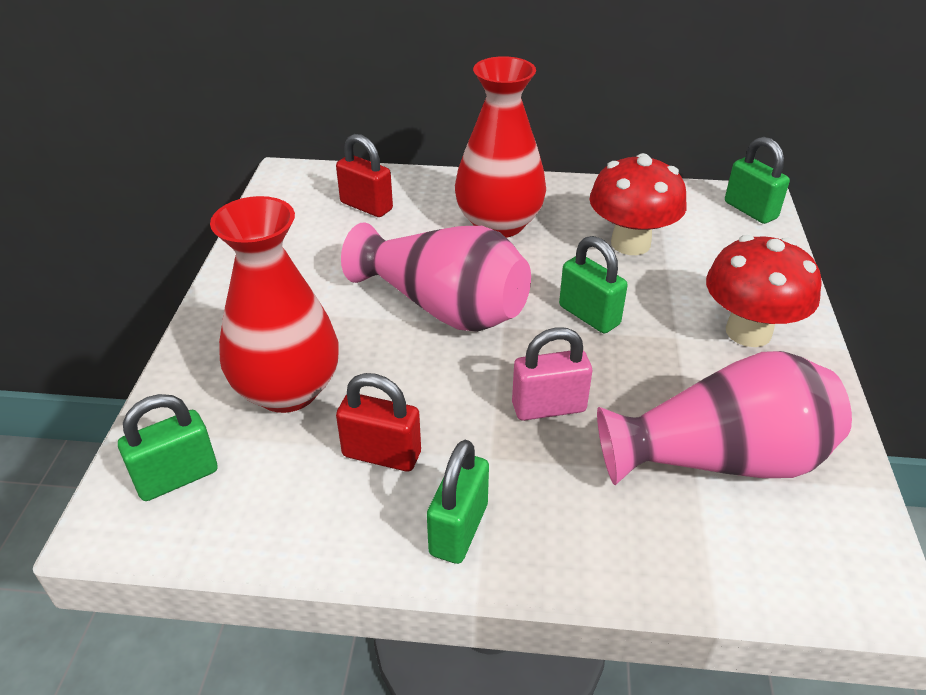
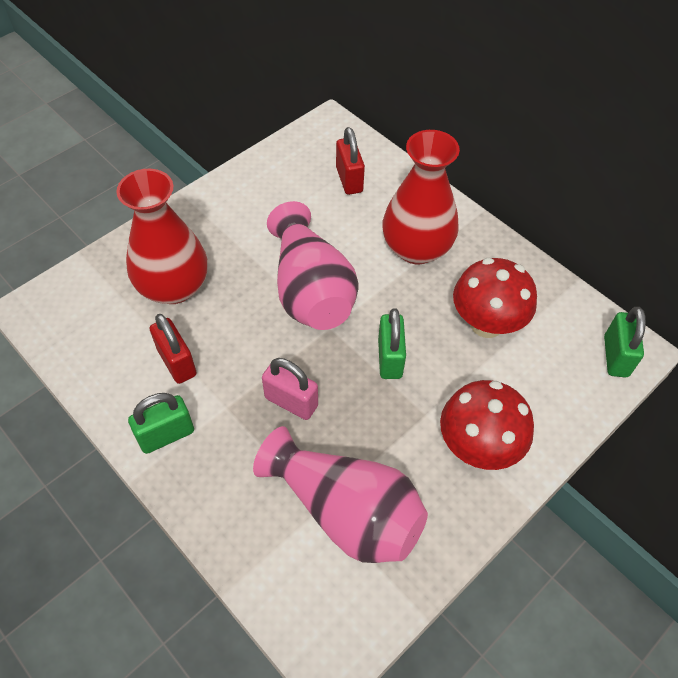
camera: 40 degrees right, 15 degrees up
green padlock [118,394,218,501] -> none

